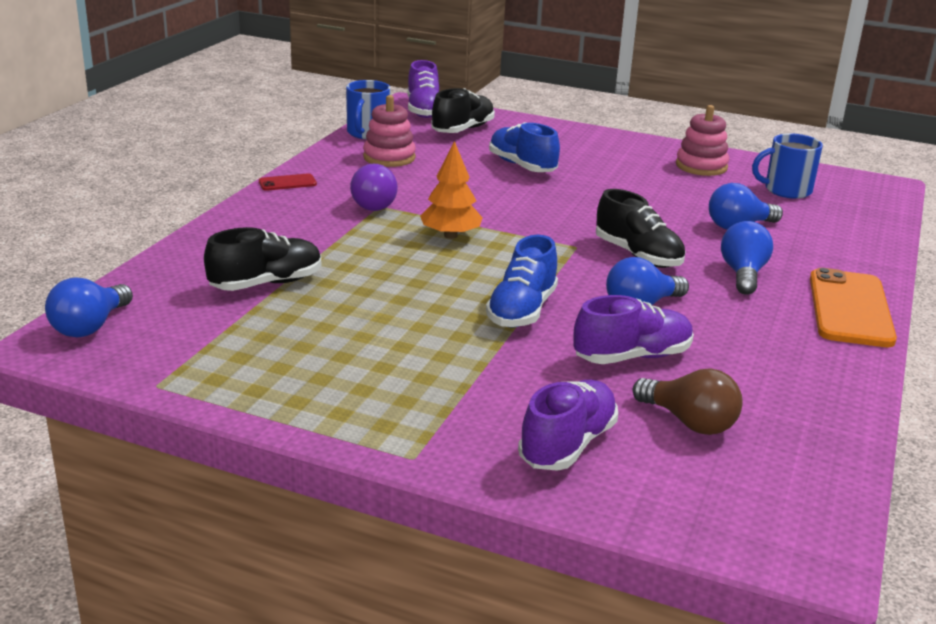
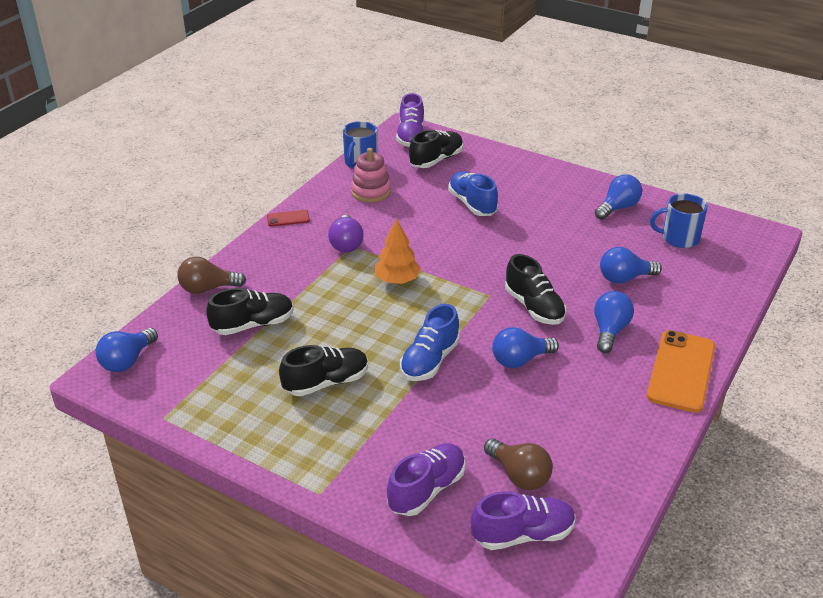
camera: 10 degrees right, 10 degrees up
purple shoe [573,295,694,364] -> purple shoe moved to [471,491,576,550]
pink stacking toy [676,105,729,176] -> blue light bulb [595,174,642,220]
none -> brown light bulb [177,257,246,294]
none -> black shoe [279,345,368,396]

